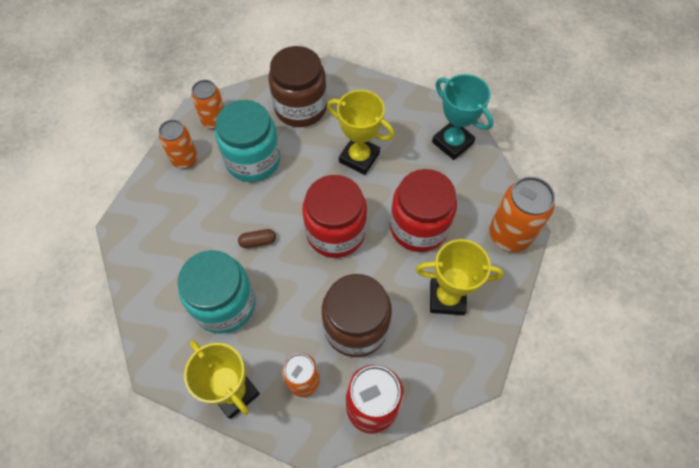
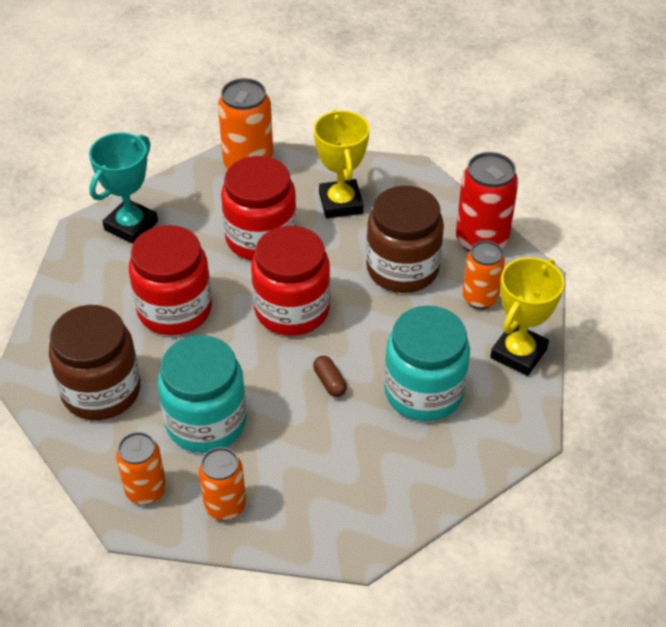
camera: 105 degrees left, 15 degrees down
yellow trophy [327,90,395,175] -> red jar [129,225,212,335]

